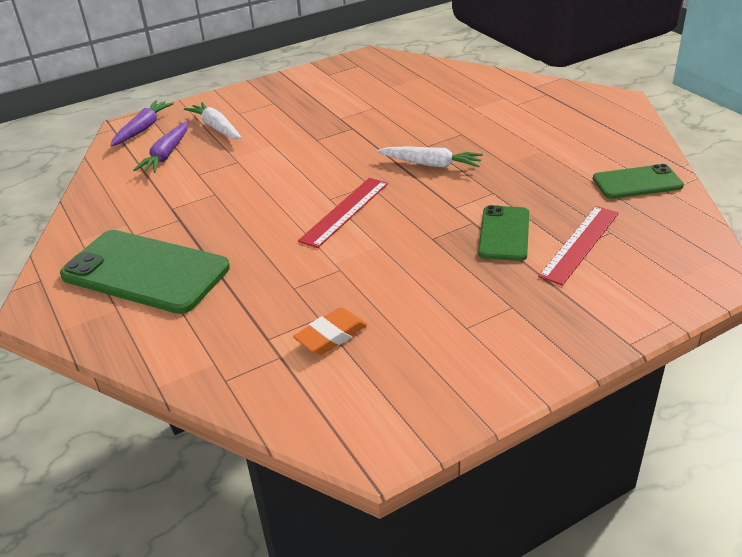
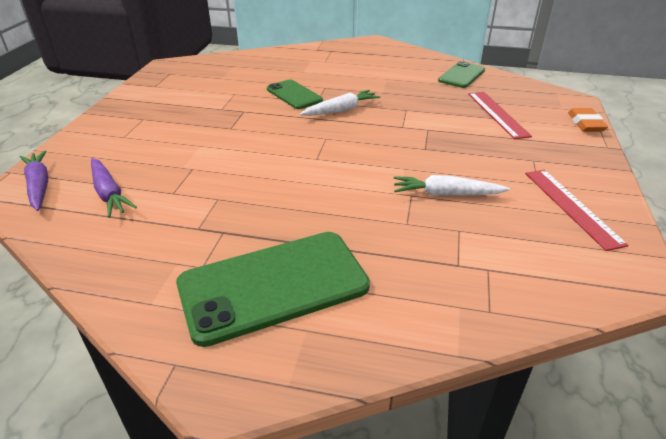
camera: 50 degrees left, 0 degrees up
white carrot [184,102,241,139] -> white carrot moved to [394,175,510,196]
orange eraser [293,307,367,355] -> orange eraser moved to [568,108,608,132]
red ruler [298,178,388,248] -> red ruler moved to [525,170,629,251]
green phone [478,205,529,261] -> green phone moved to [267,79,323,109]

